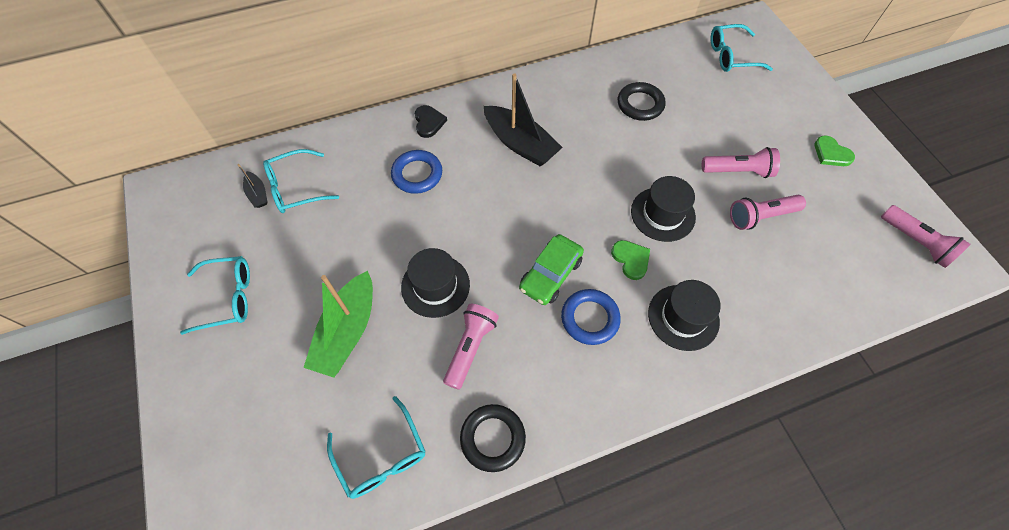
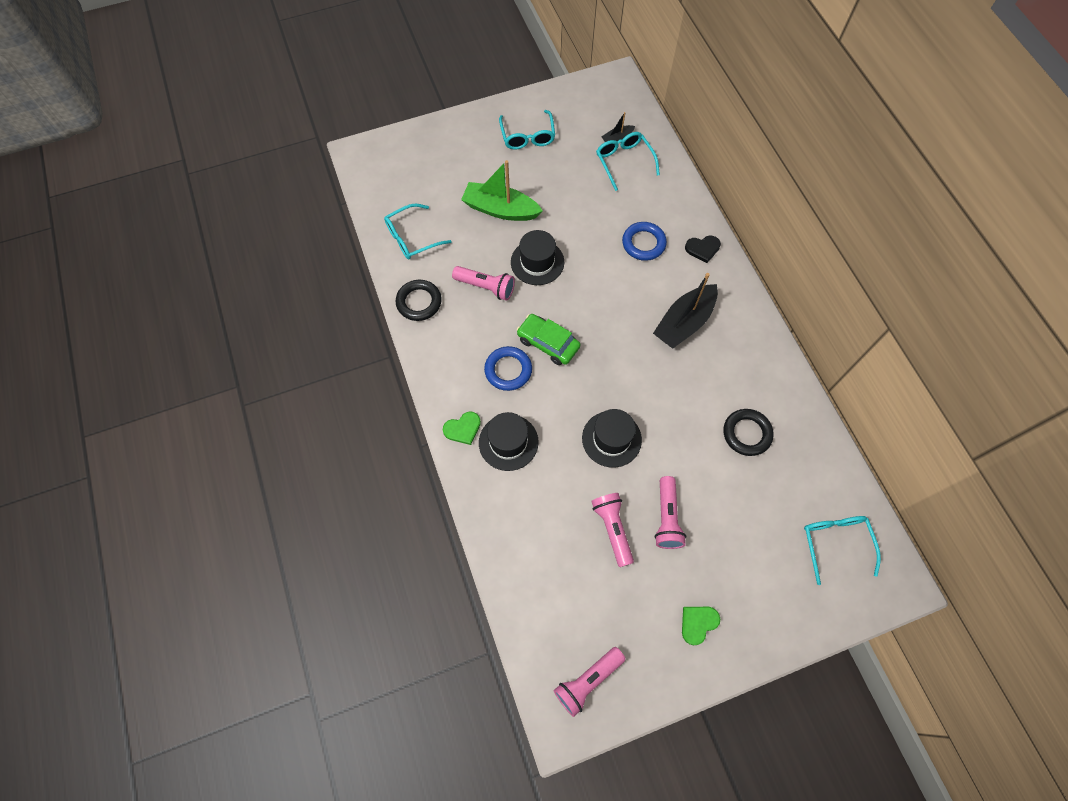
camera: 90 degrees right, 5 degrees up
green heart [611,240,650,280] -> green heart moved to [443,412,481,445]

